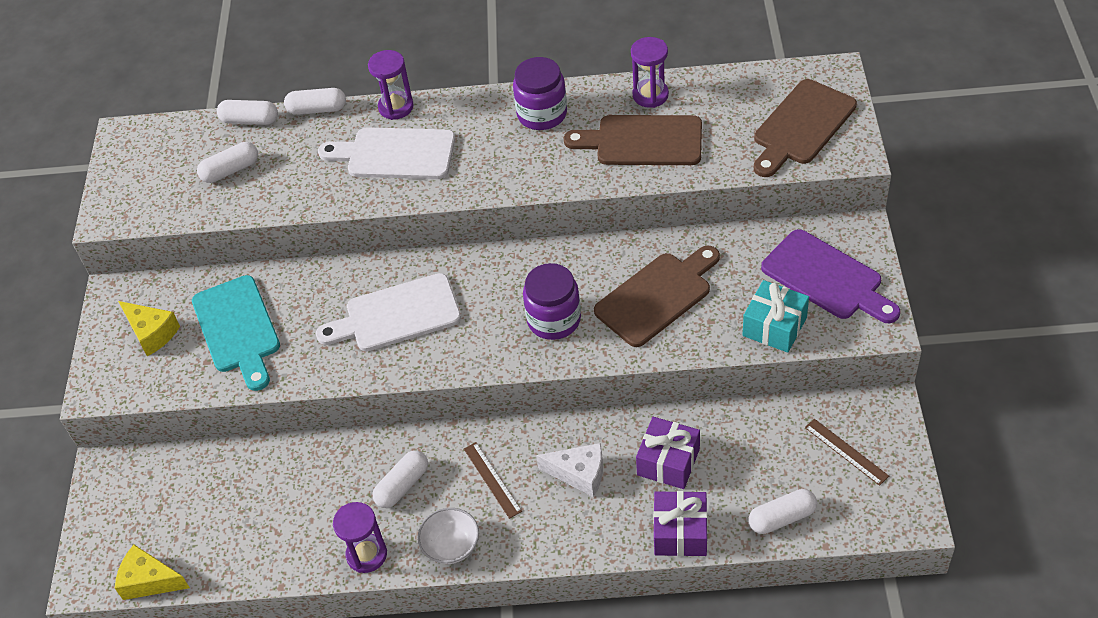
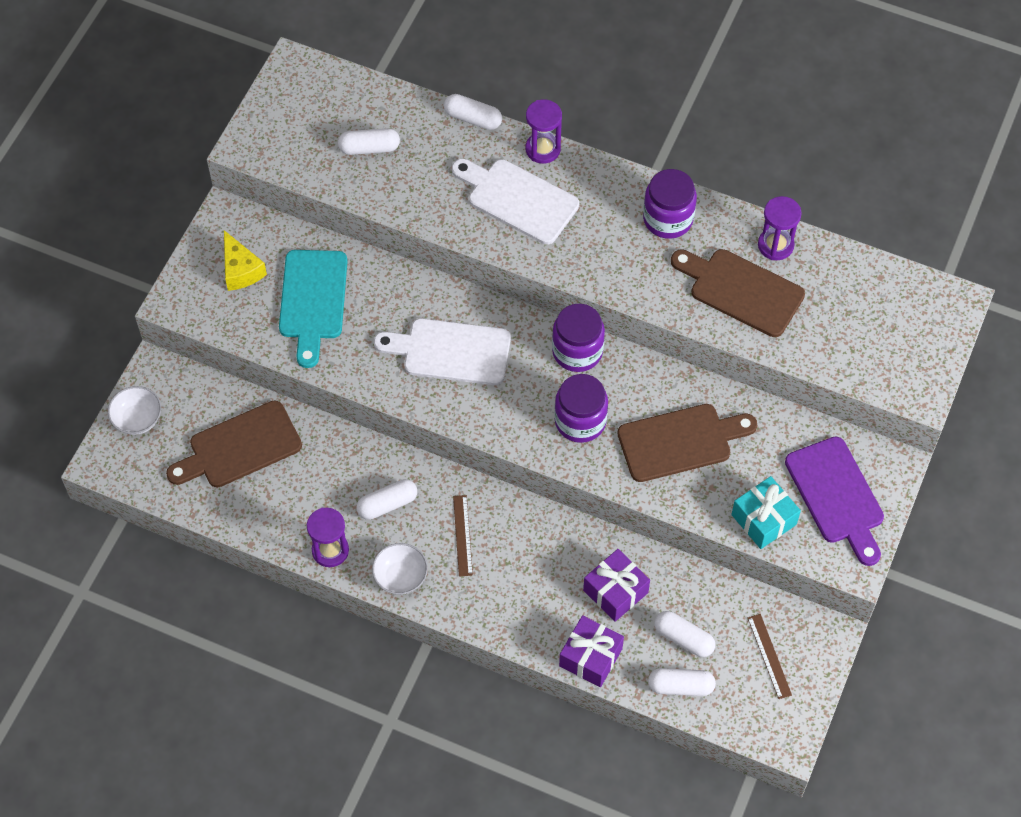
camera: 20 degrees right, 10 degrees up
yellow cheese [115,545,190,600] -> none
white capsule [217,100,278,125] -> white capsule moved to [654,611,715,657]
white cheese [536,443,603,497] -> none
brown cutting board [754,79,857,177] -> brown cutting board moved to [166,400,302,487]
none -> white bowl [108,386,161,435]
none -> purple jar [552,304,605,372]

